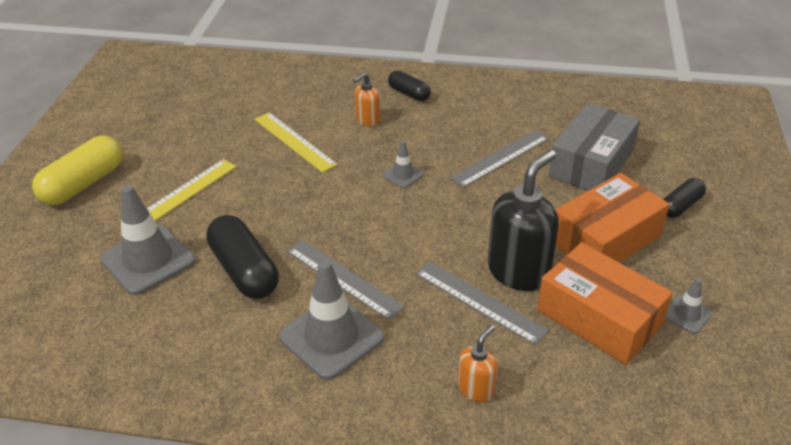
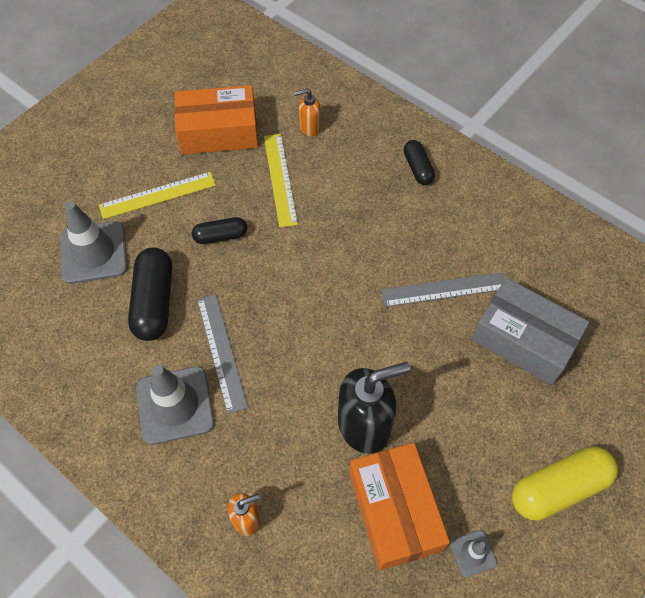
camera: 30 degrees right, 20 degrees up
yellow capsule [32,136,123,205] -> yellow capsule moved to [512,446,618,521]
orange soap dispenser [353,73,380,126] -> orange soap dispenser moved to [294,89,321,136]
grey traffic cone [382,141,424,188] -> none
grey ruler [416,261,549,345] -> none
grey box [548,103,640,191] -> grey box turned 60 degrees clockwise [471,278,589,385]
orange box [555,173,669,263] -> orange box moved to [174,85,258,154]
black capsule [663,178,706,218] -> black capsule moved to [192,217,247,244]

